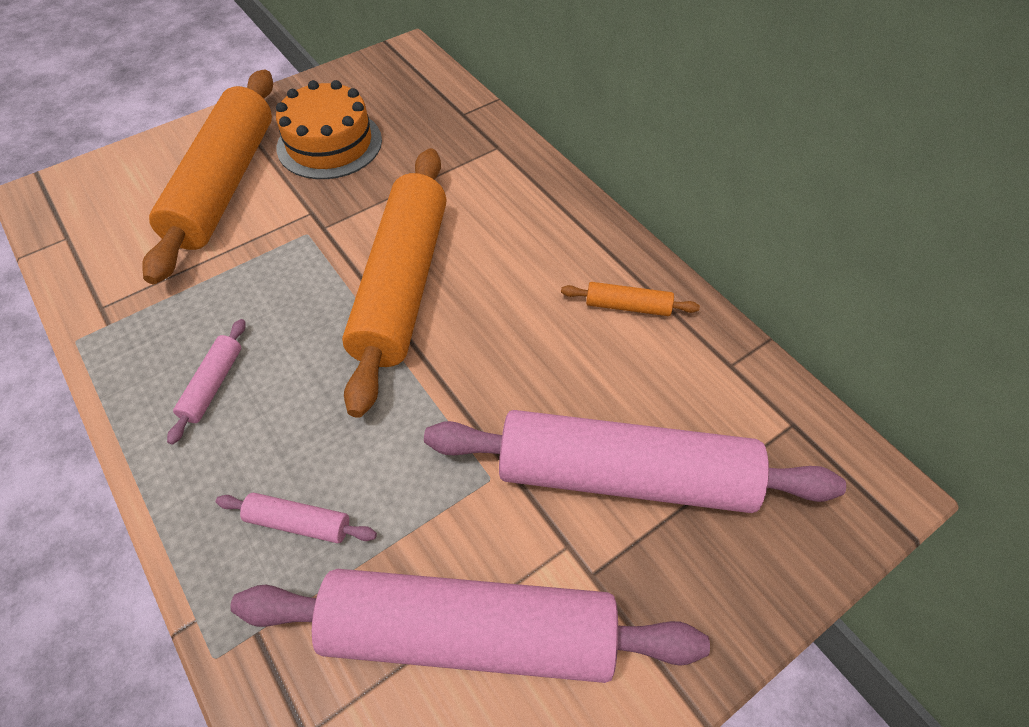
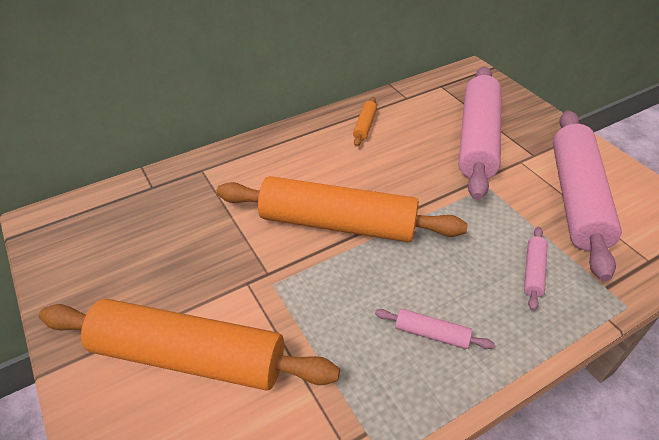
camera: 85 degrees left, 10 degrees down
orange cake [276,80,382,179] -> none

